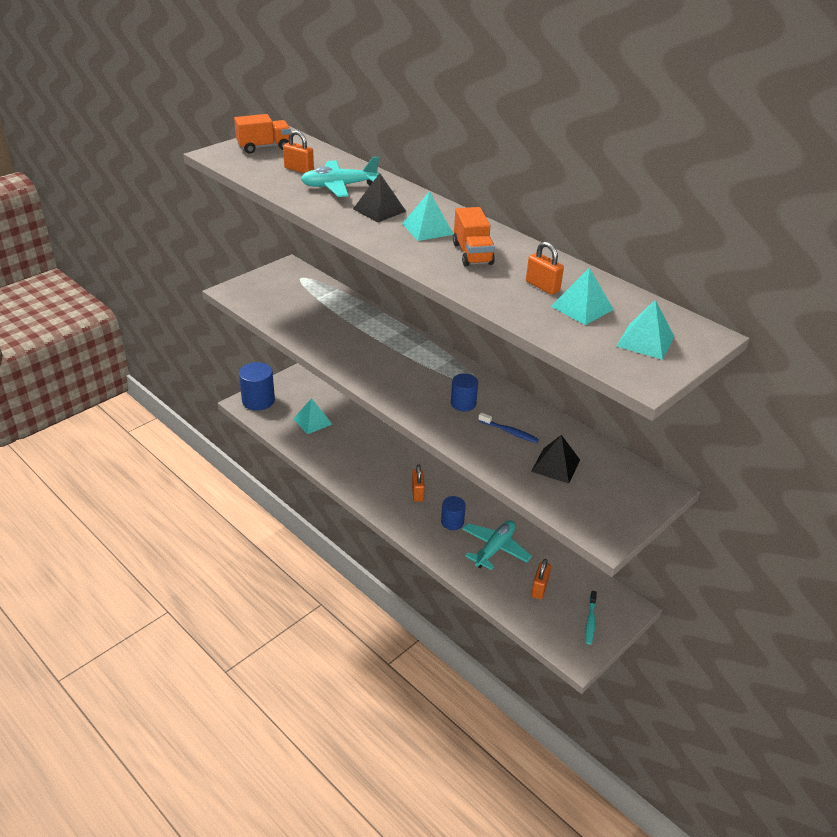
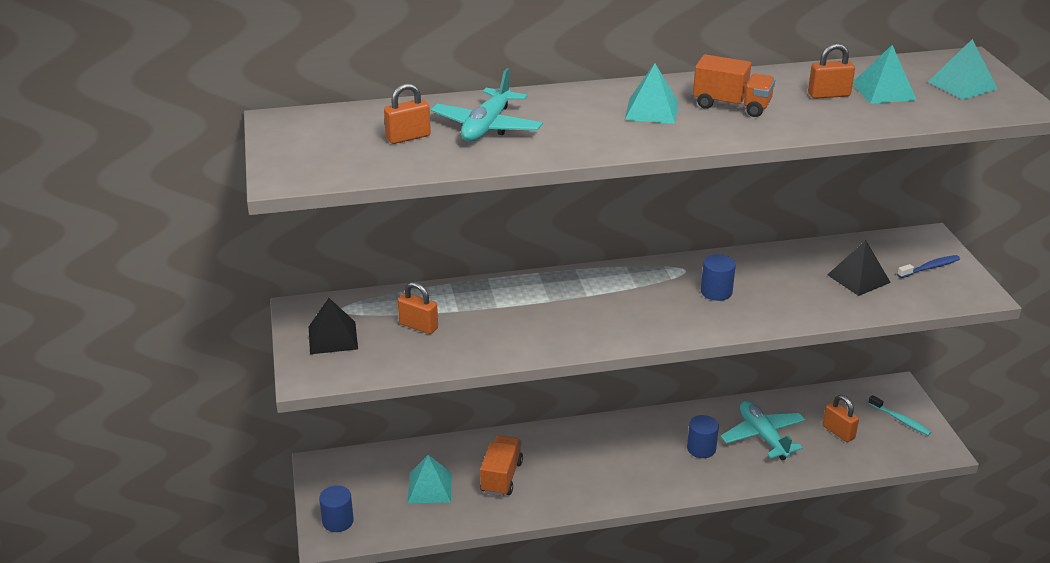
camera: 55 degrees left, 5 degrees down
orange truck [234,114,291,154] -> orange truck moved to [480,435,523,496]
blue cylinder [239,362,275,411] -> blue cylinder [319,485,354,532], size x0.61
black pyramid [353,173,406,222] -> black pyramid moved to [309,298,358,354]
orange padlock [412,465,425,502] -> orange padlock moved to [398,282,438,334]
blue toothbrush [478,412,539,443] -> blue toothbrush moved to [897,255,960,278]

